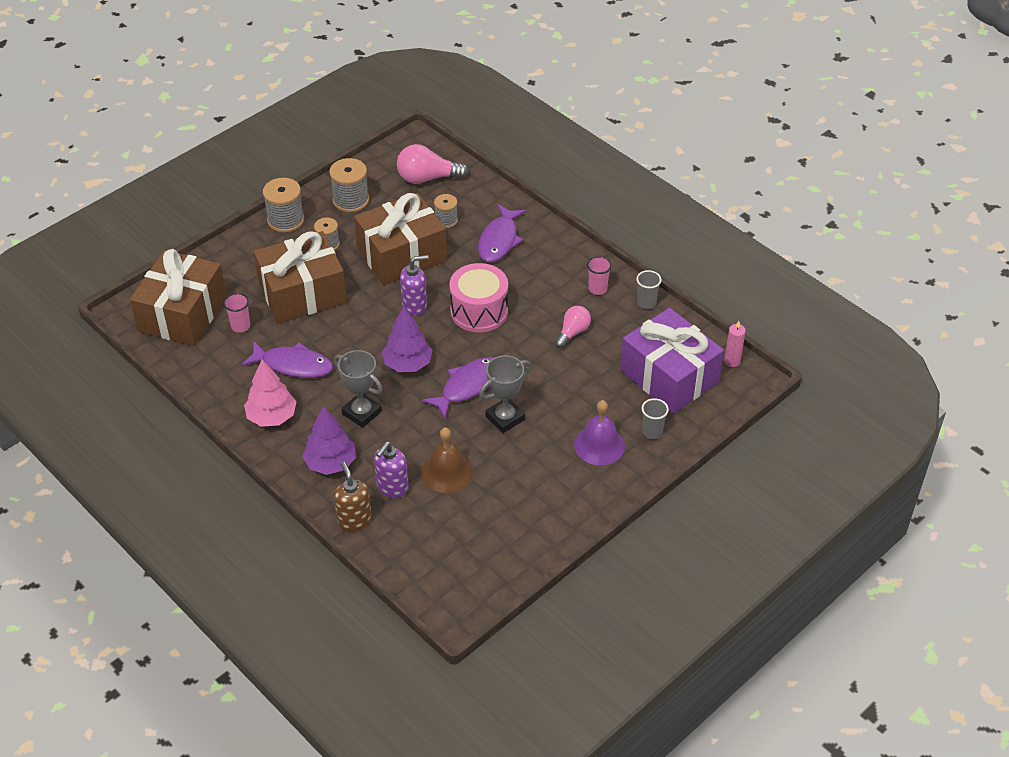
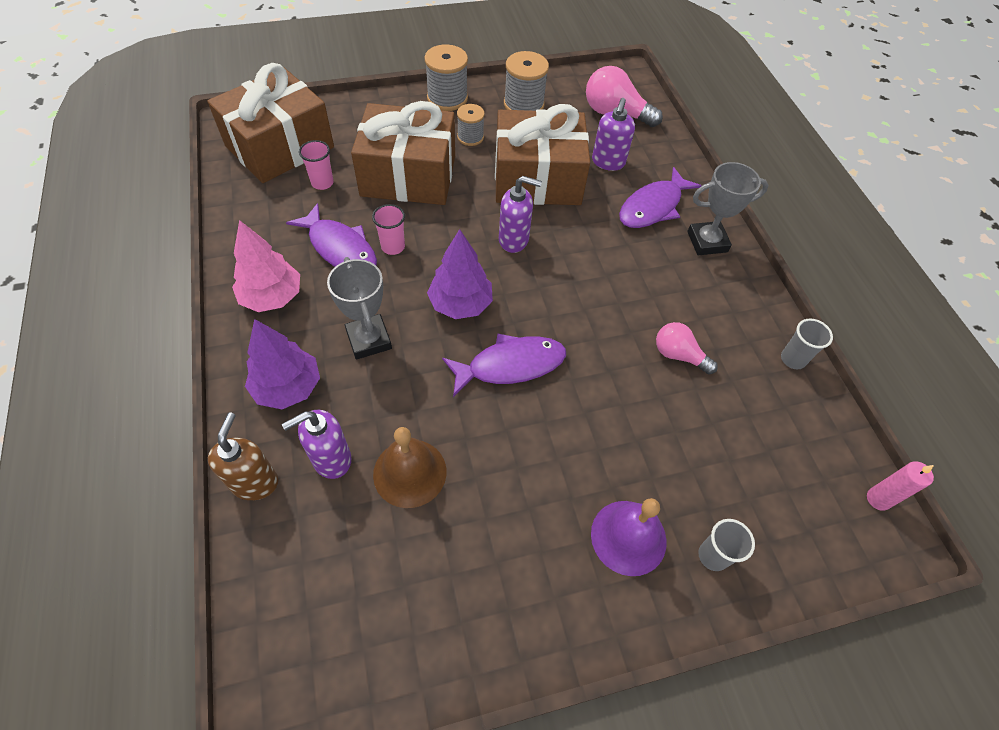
camera: 25 degrees right, 10 degrees up
grey spool [434,194,458,228] -> purple soap dispenser [592,98,635,171]
pink drum [449,263,508,332] -> none
grey trophy [479,355,531,433] -> grey trophy moved to [687,162,769,255]
pink light bulb [555,306,591,348] -> pink light bulb turned 120 degrees counterclockwise [656,322,718,374]
pink cup [587,256,612,295] -> pink cup moved to [372,204,405,255]
purple gift [620,308,724,414] -> none

